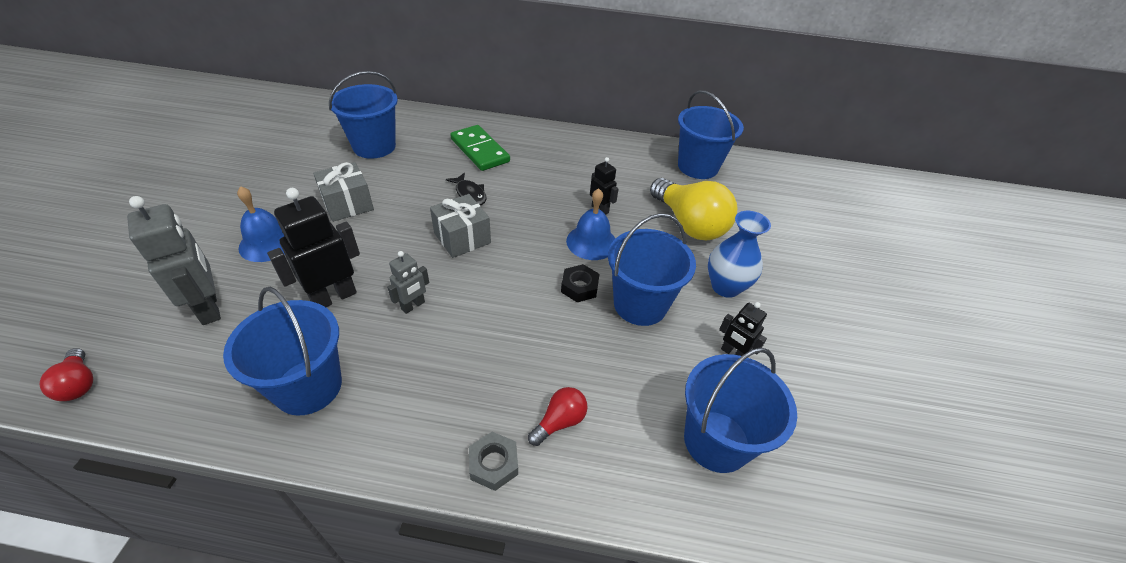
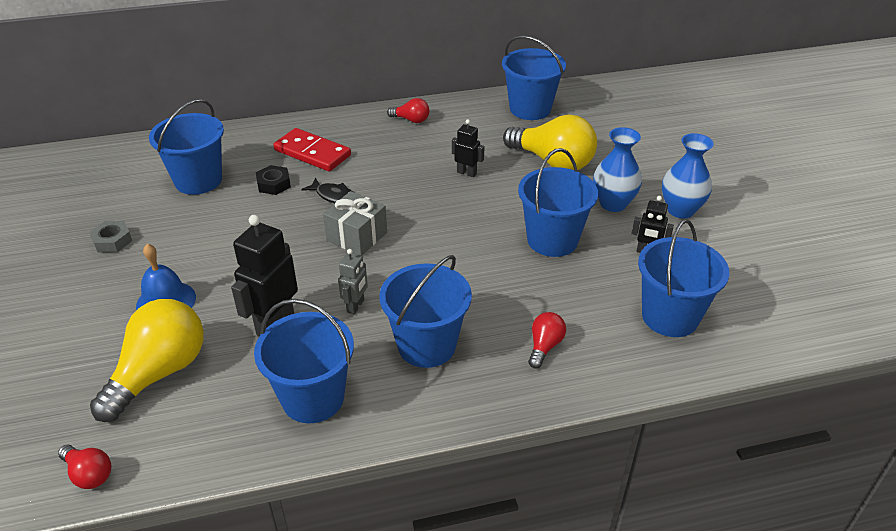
camera: 20 degrees left, 5 degrees down
grey robot [127,196,221,325] -> yellow light bulb [90,299,204,422]
grey gift [313,162,374,222] -> none
green domino [450,125,510,171] -> red domino [273,128,351,171]
grey nut [469,432,518,491] -> grey nut moved to [89,221,132,253]
black nut [561,264,599,302] -> black nut moved to [256,165,291,195]
blue bell [566,188,615,260] -> none
none -> blue bucket [379,255,472,368]
none -> red light bulb [387,98,429,123]
none -> blue vase [662,133,714,218]

